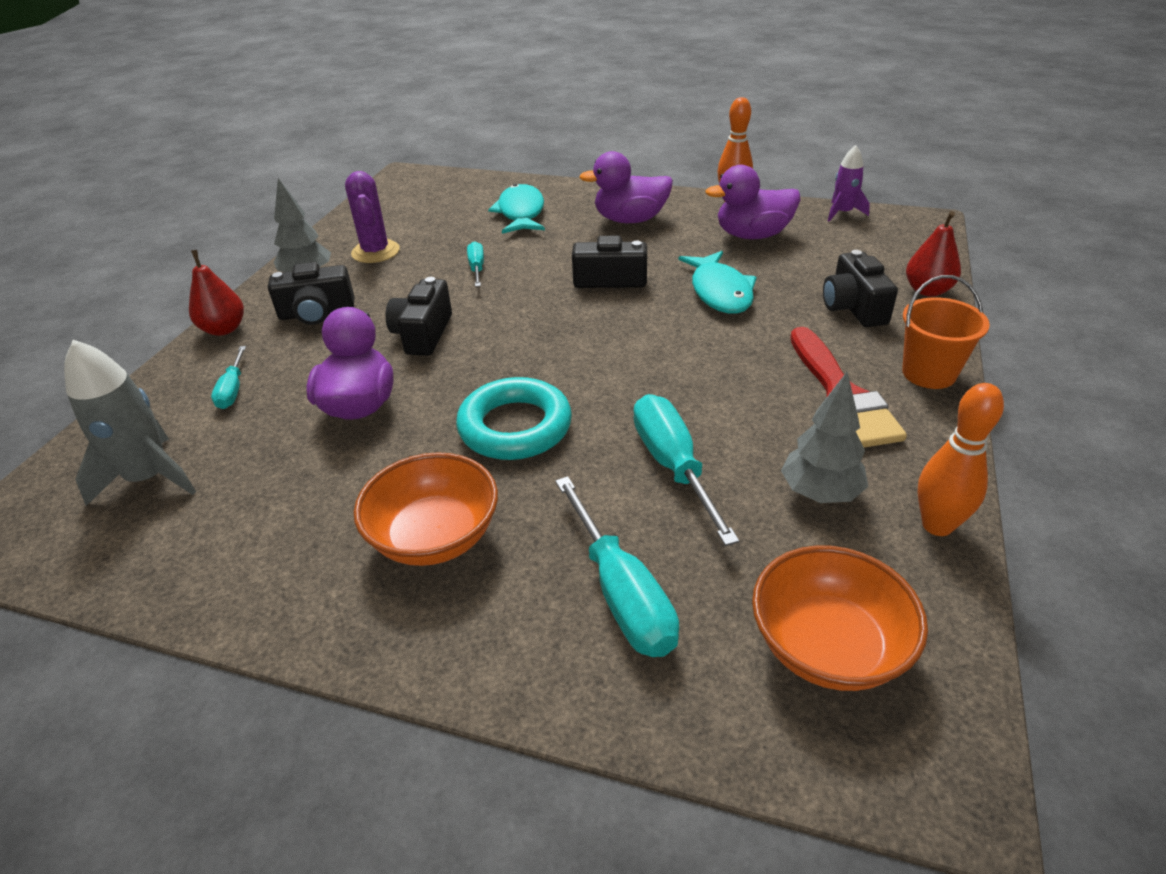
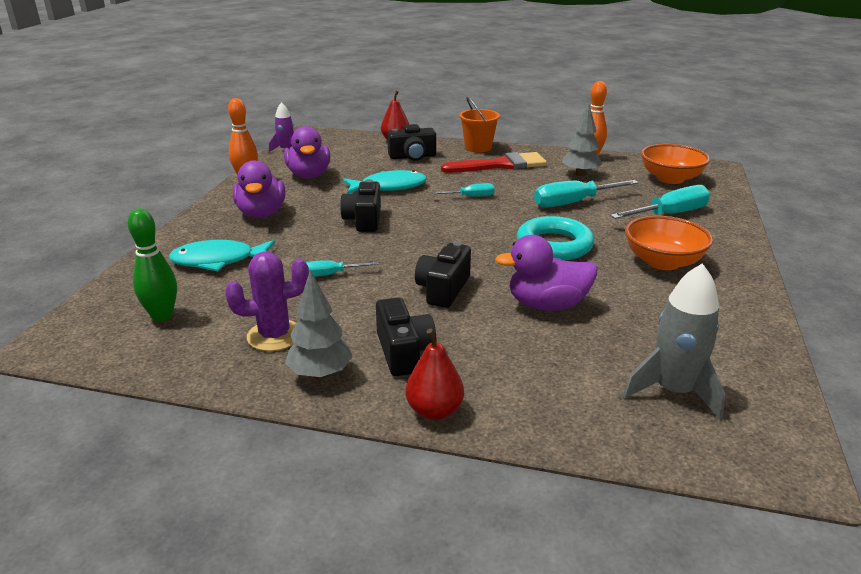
camera: 95 degrees left, 10 degrees down
turquoise screwdriver [211,346,246,409] -> turquoise screwdriver moved to [432,183,495,197]
black camera [385,277,452,356] -> black camera turned 105 degrees clockwise [415,242,471,308]
none -> green bowling pin [128,209,177,322]

